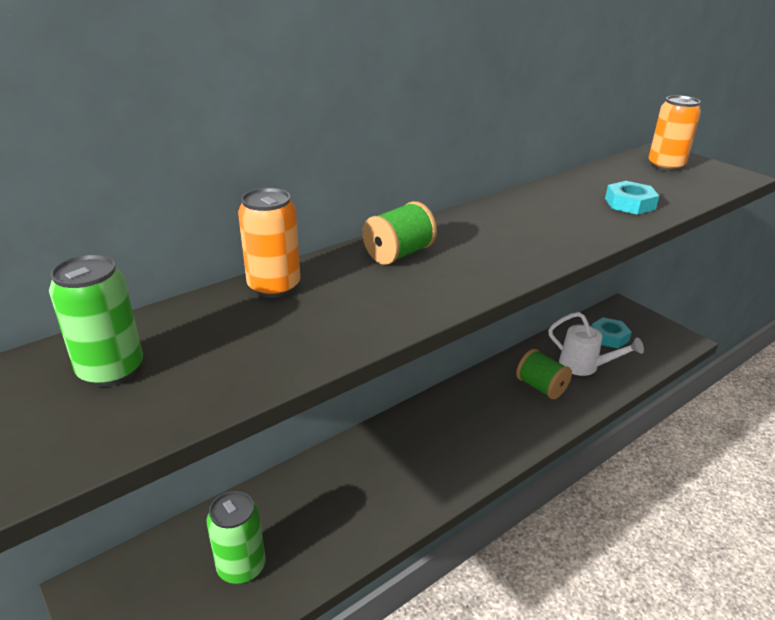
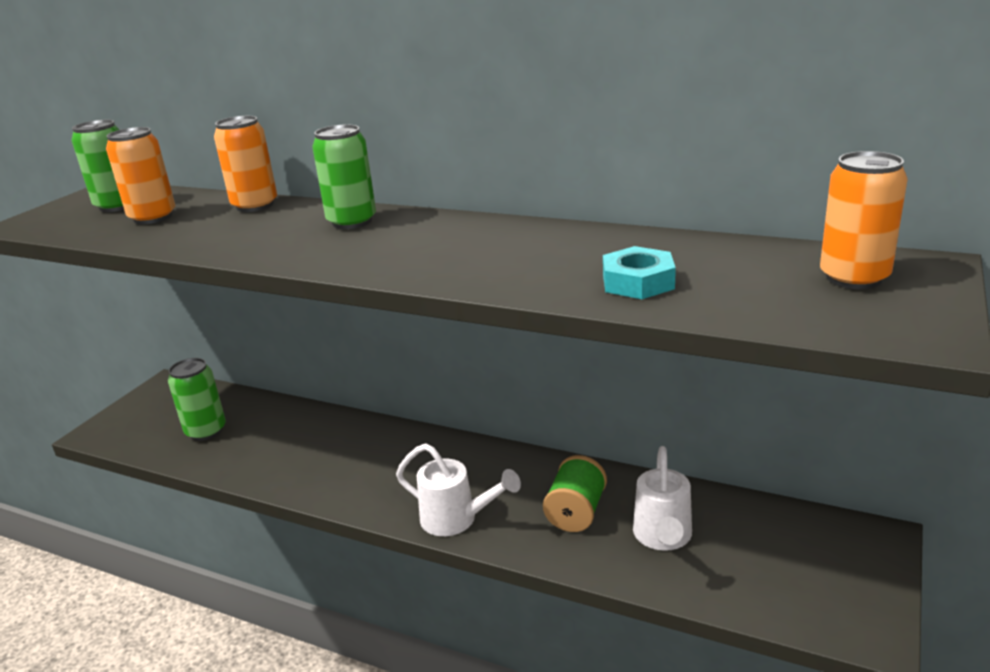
camera: 65 degrees right, 5 degrees down
green spool [362,201,437,265] -> green can [312,124,376,229]
turquoise nut [591,317,632,348] -> none
none -> orange can [106,127,175,224]
none -> white watering can [396,443,521,536]

